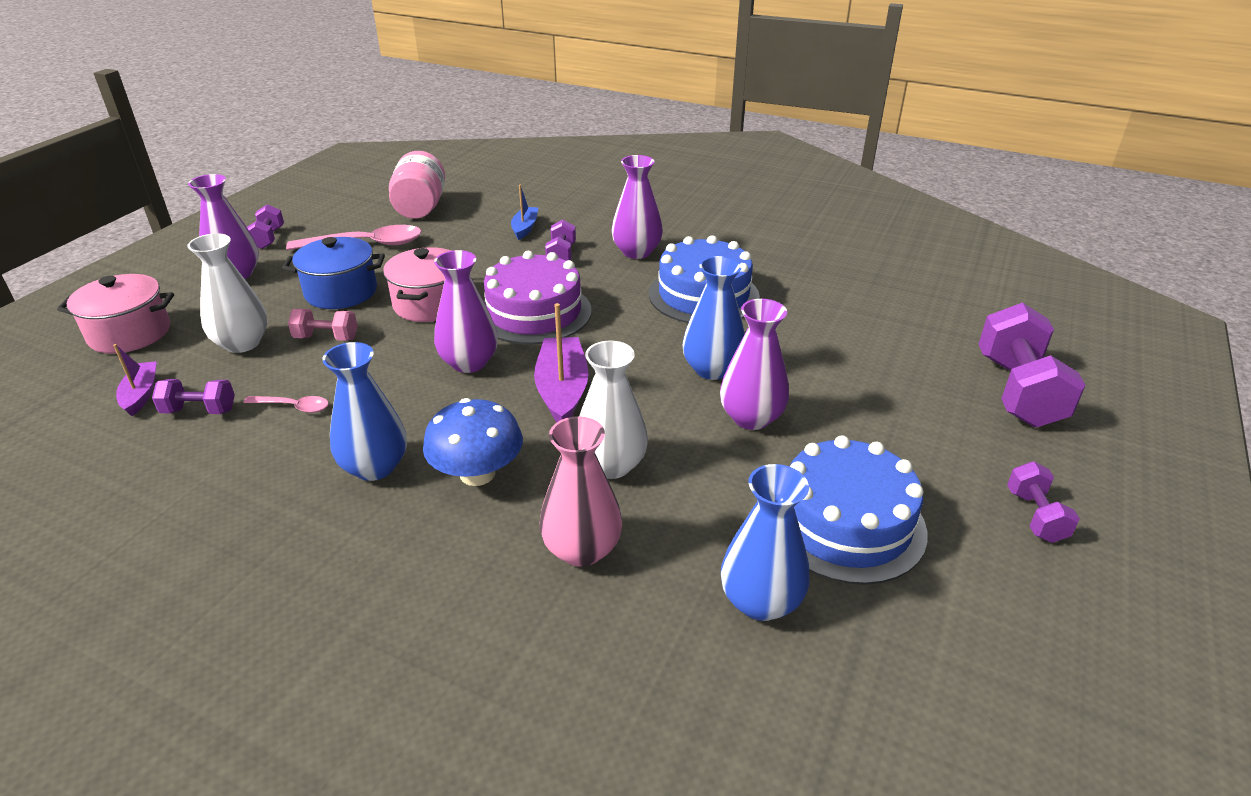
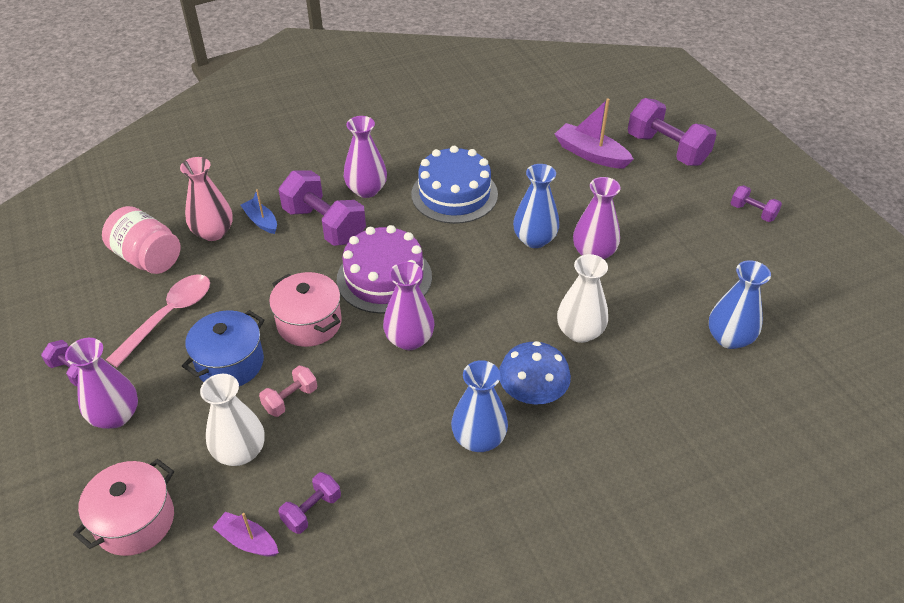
camera: 50 degrees left, 10 degrees up
pink spoon [244,396,329,413] -> none
purple boat [534,303,589,422] -> purple boat moved to [555,98,634,169]
pink vase [540,416,622,567] -> pink vase moved to [180,157,233,241]
purple dumbbell [545,220,576,261] -> purple dumbbell [279,170,366,246], size x1.95
blue cake [789,435,928,585] -> none

